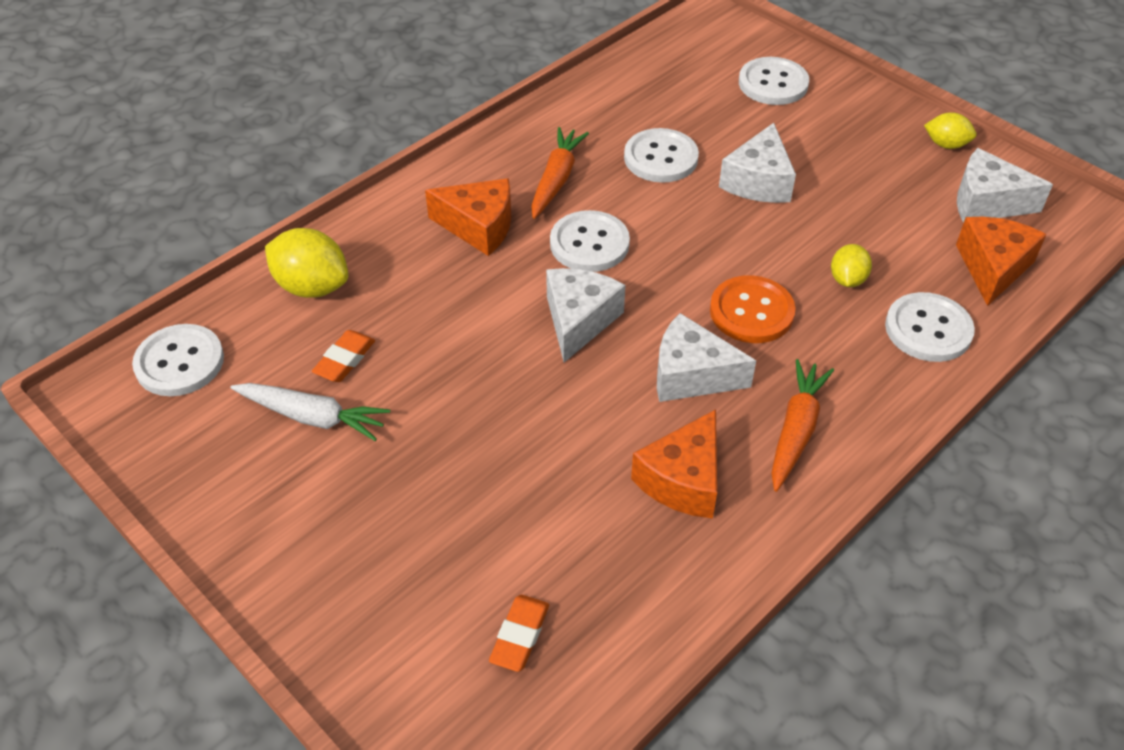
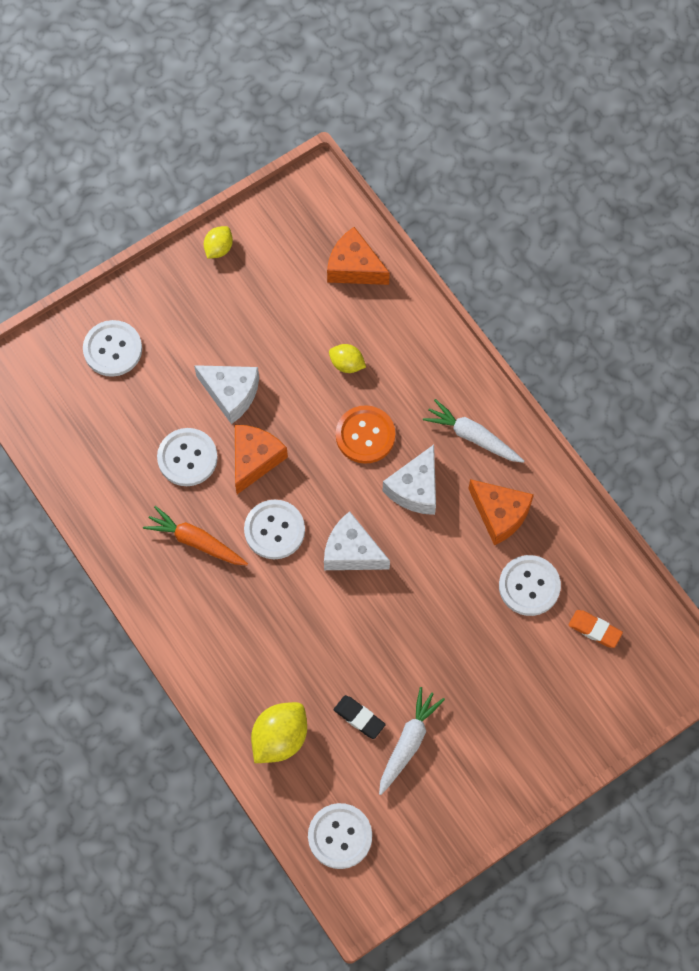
camera: 80 degrees left, 20 degrees up
orange eraser [312,330,375,382] -> black eraser [334,695,386,739]
orange cheese [425,178,511,256] -> orange cheese moved to [235,425,288,494]
orange carrot [771,359,834,492] -> white carrot [423,399,524,463]
white button [885,292,975,362] -> white button moved to [499,555,561,616]
white cheese [957,148,1053,223] -> none

